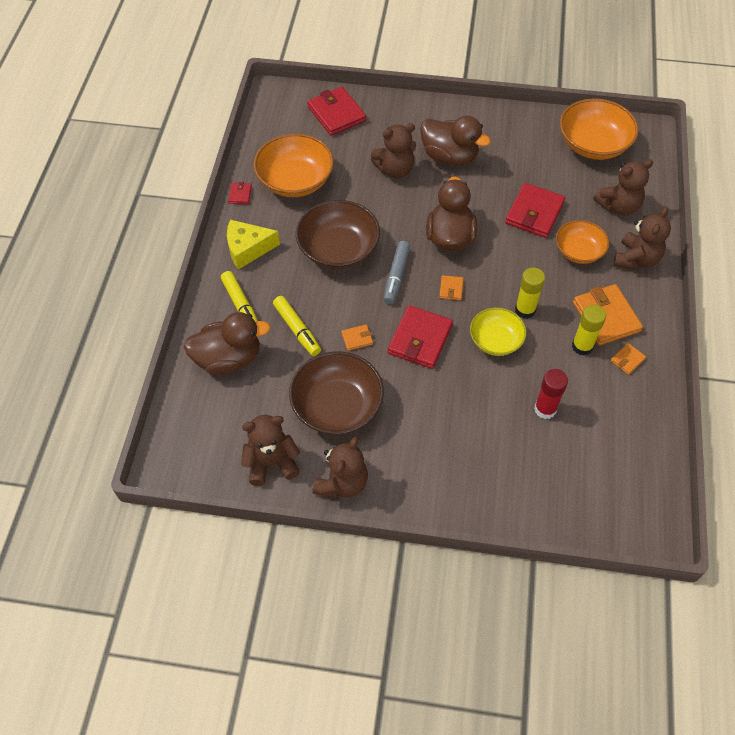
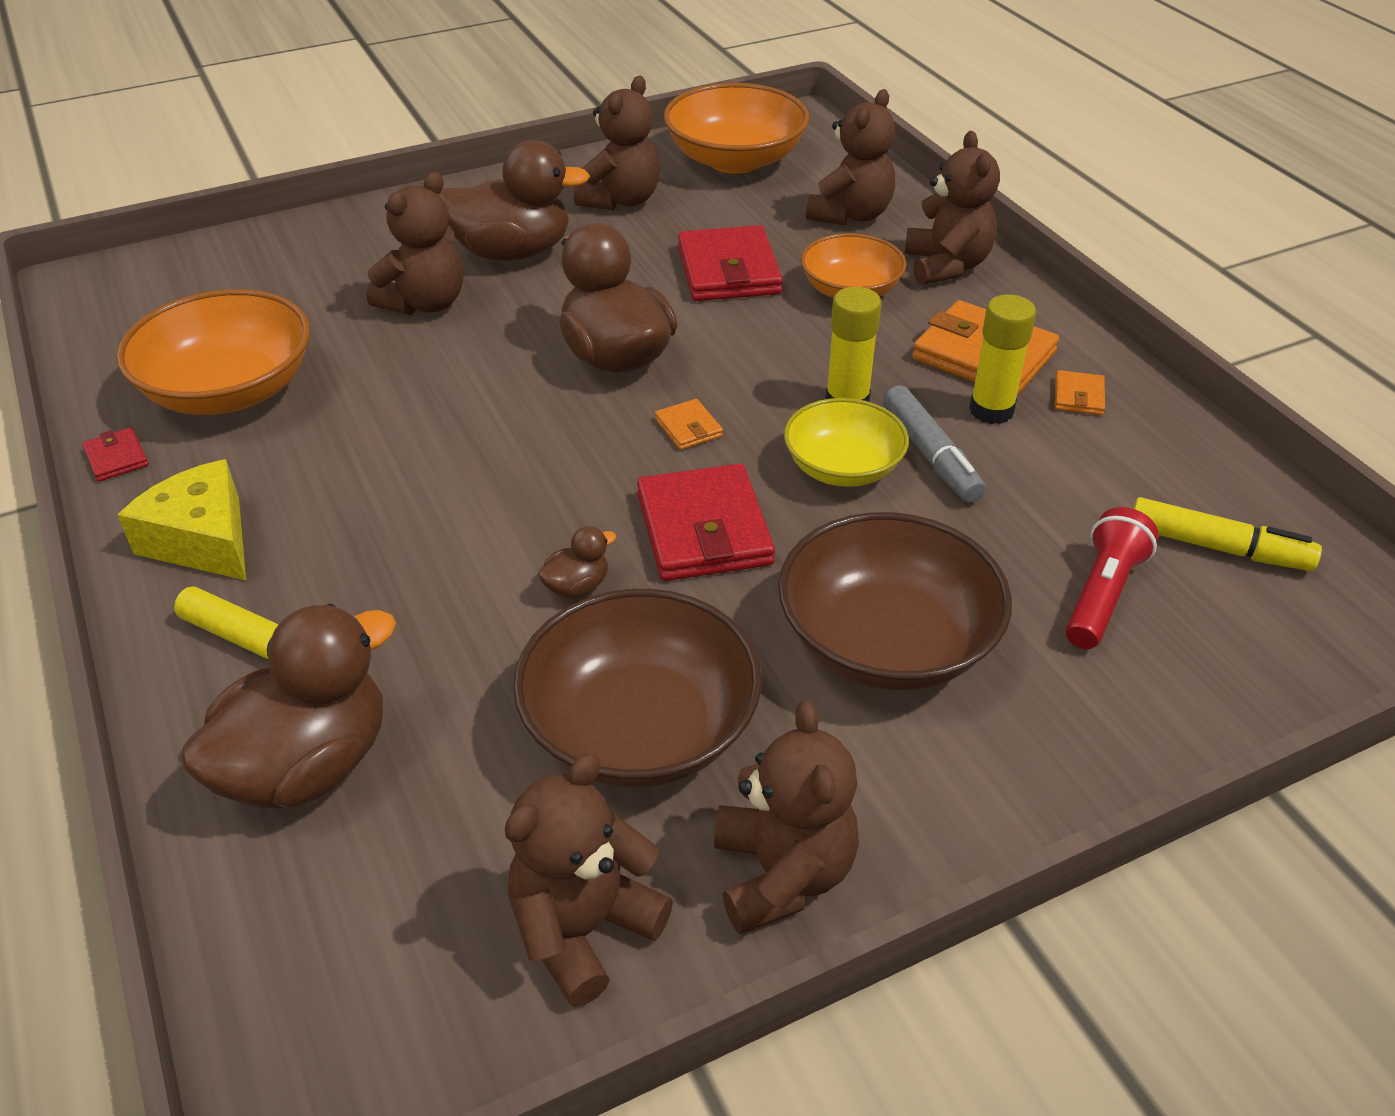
camera: 35 degrees left, 15 degrees down
yellow cheese [227,220,280,270] -> yellow cheese turned 90 degrees clockwise [117,459,246,580]
yellow marker [273,296,321,356] -> yellow marker moved to [1133,497,1322,571]
brown bowl [296,200,380,269] -> brown bowl moved to [778,512,1012,690]
red wallet [307,87,366,136] -> none
orange wallet [341,324,373,351] -> brown duck [538,526,616,598]
grey marker [384,241,410,304] -> grey marker moved to [883,386,986,503]
red glue stick [534,369,568,419] -> none
none -> brown teddy bear [574,76,660,210]
none -> red flashlight [1065,507,1159,649]

